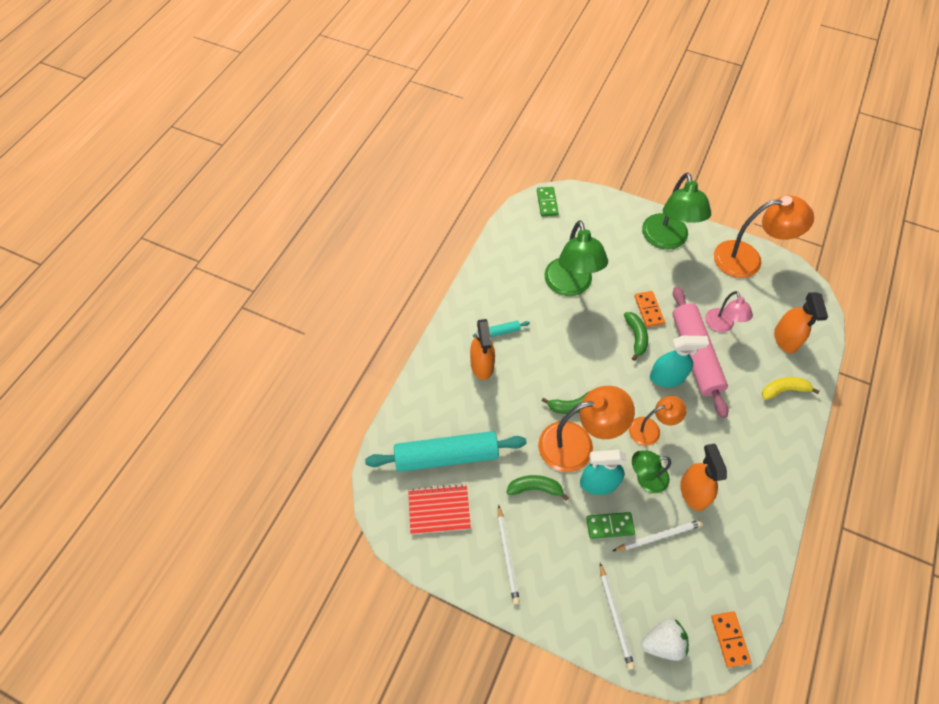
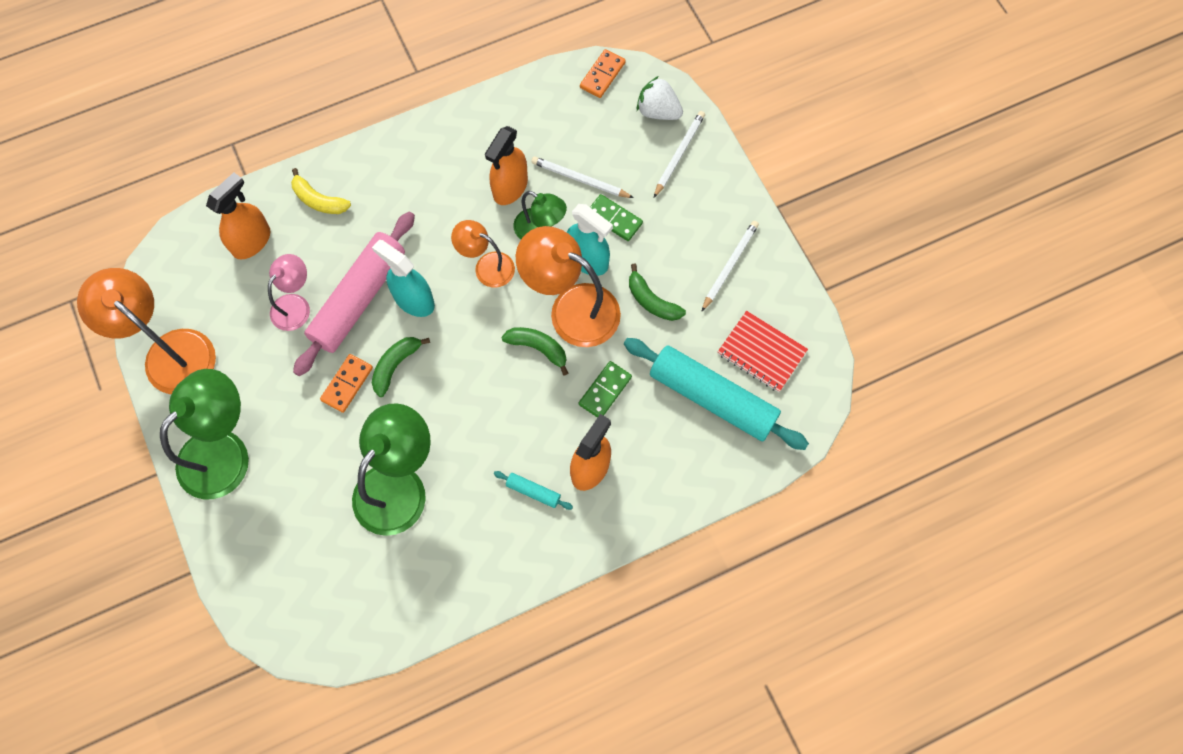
camera: 140 degrees left, 10 degrees up
green domino [537,187,559,216] -> green domino moved to [579,361,632,418]

